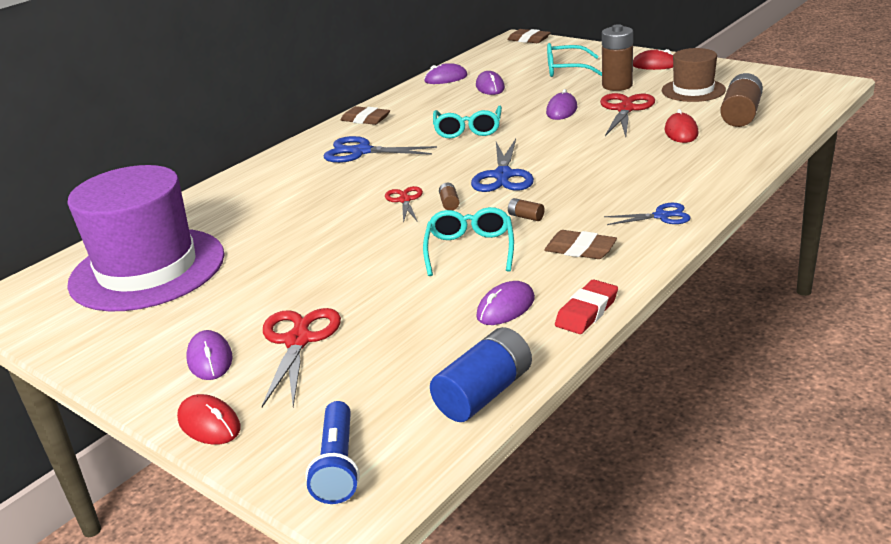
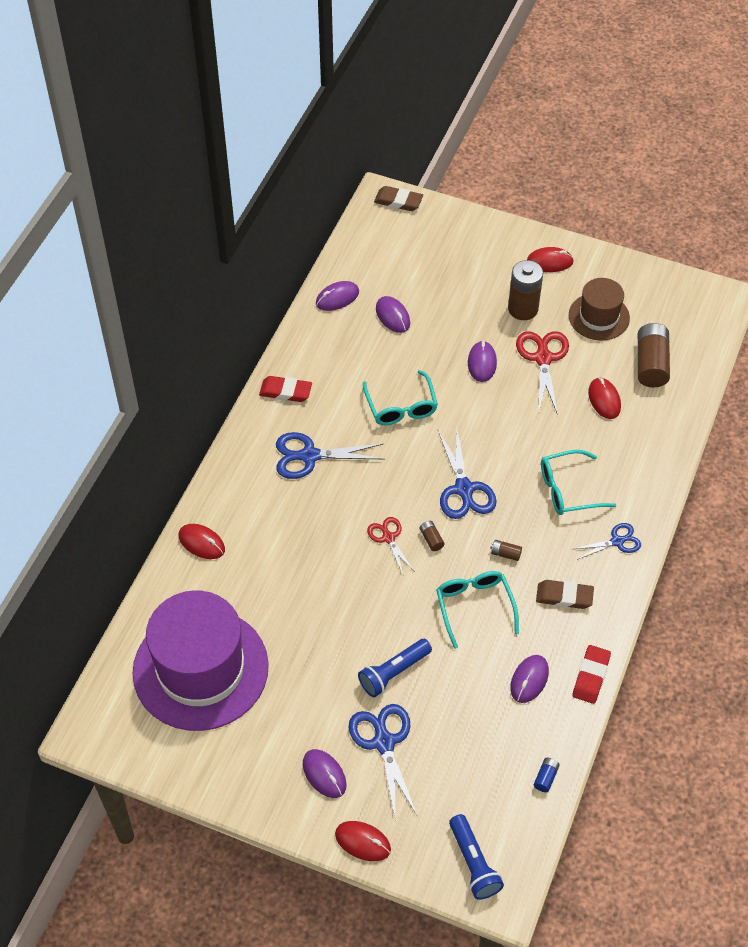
camera: 20 degrees left, 25 degrees up
red scissors [262,308,341,407] -> blue scissors [349,704,417,821]
brown eraser [340,106,390,125] -> red eraser [259,376,312,402]
blue battery [430,327,532,422] -> blue battery [534,758,560,792], size x0.44
turquoise glasses [547,43,602,77] -> turquoise glasses moved to [541,450,616,515]
none -> red mouse [179,524,225,559]
none -> blue flashlight [358,639,432,697]

